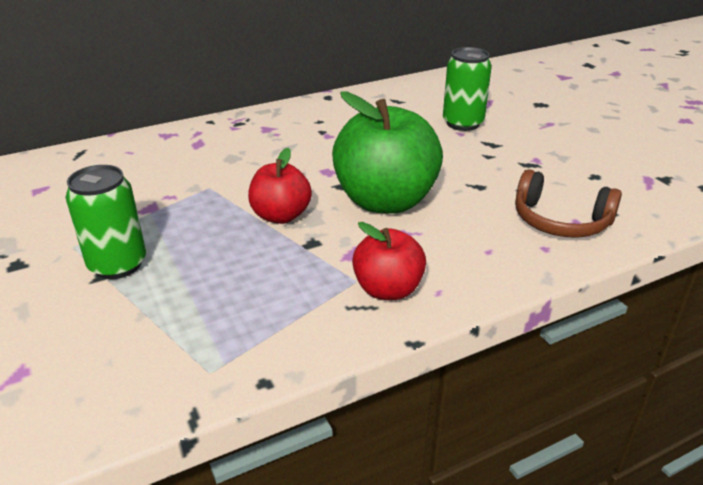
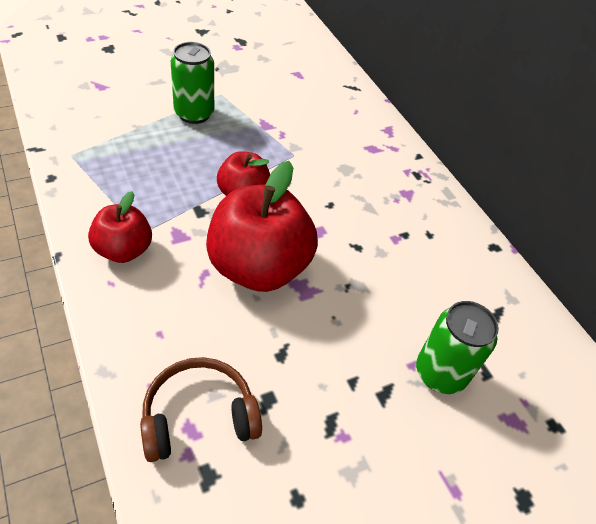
camera: 85 degrees right, 15 degrees up
green apple [332,91,443,214] -> red apple [206,161,318,292]
brown headphones [515,169,622,238] -> brown headphones turned 45 degrees clockwise [140,357,262,462]

